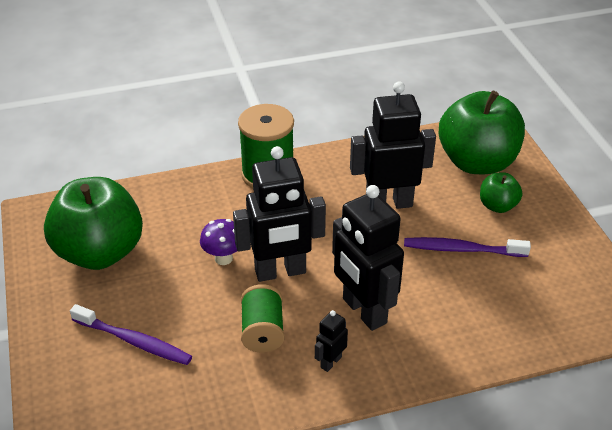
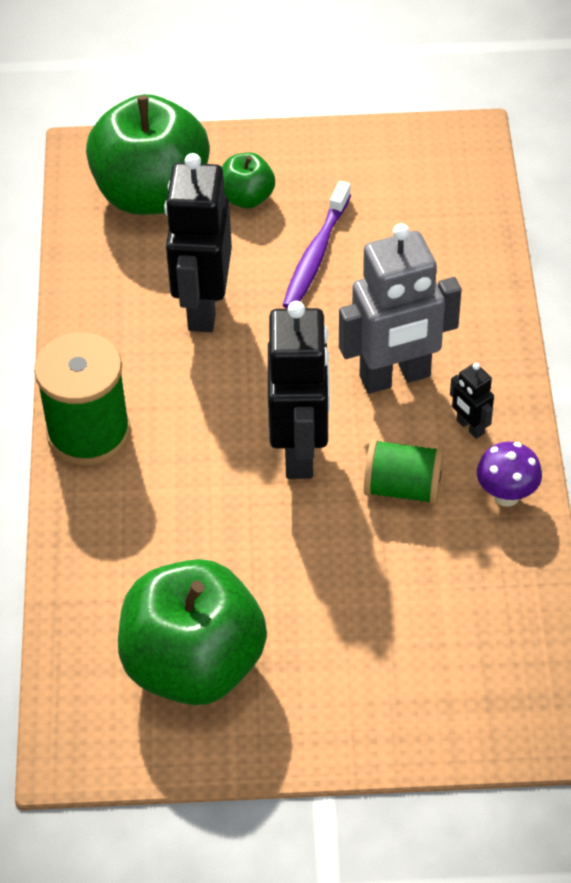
camera: 75 degrees left, 10 degrees up
purple toothbrush [70,304,192,365] -> none
purple mushroom [200,219,237,265] -> purple mushroom moved to [477,442,542,507]
black robot [332,185,404,331] -> grey robot [339,223,462,394]

